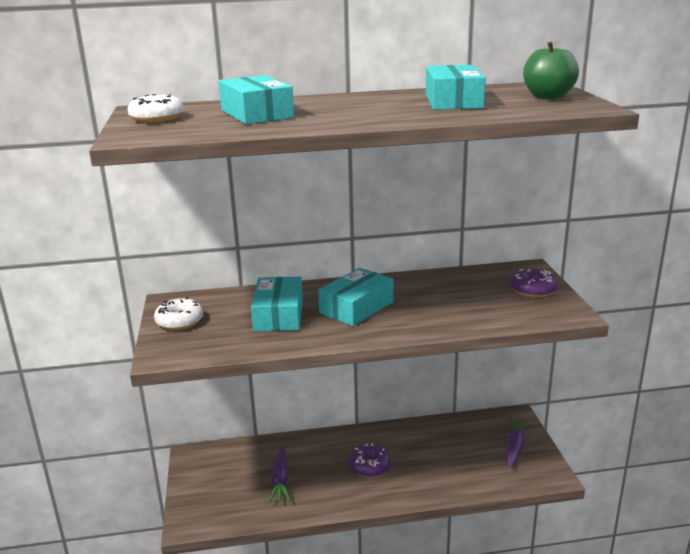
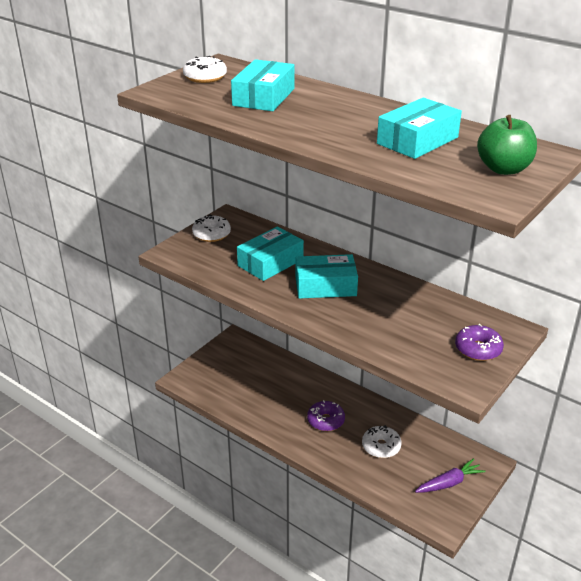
camera: 45 degrees right, 10 degrees up
purple carrot [268,446,290,502] -> none
none -> white donut [362,425,402,458]

